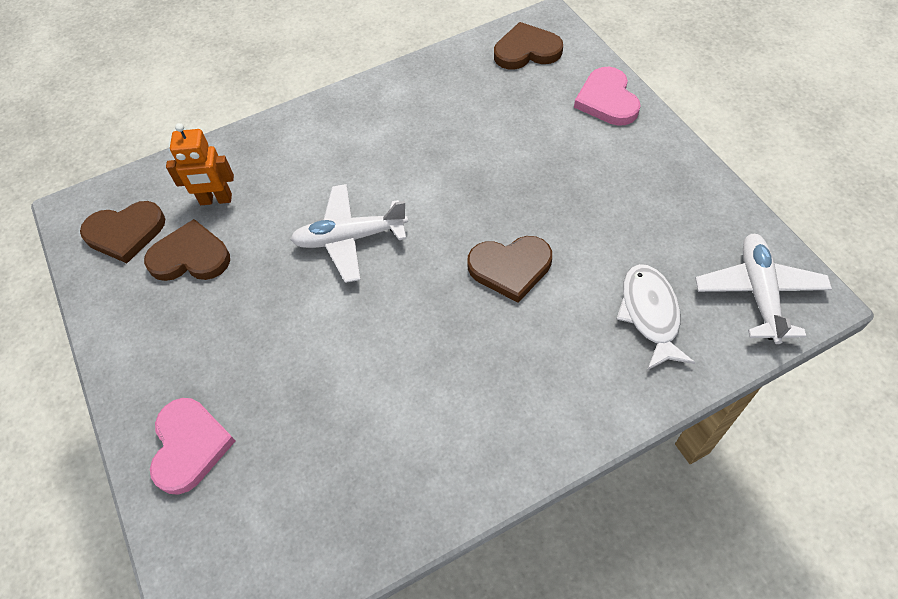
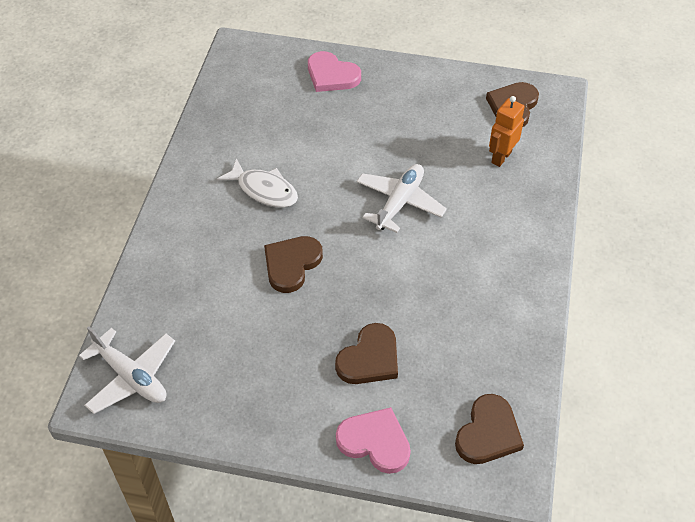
camera: 125 degrees right, 5 degrees down
brown heart [144,219,230,281] -> brown heart moved to [335,323,398,384]
white fish [617,264,695,370] -> white fish moved to [217,158,298,208]

